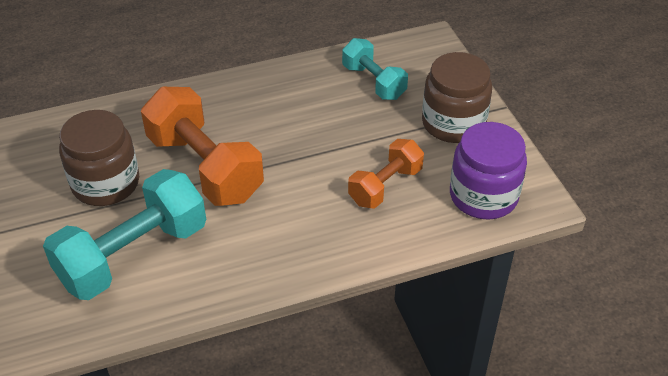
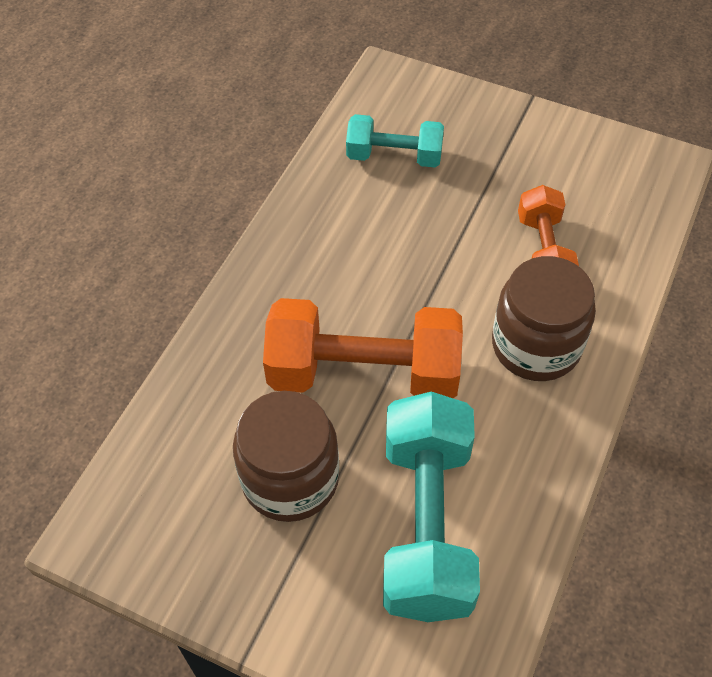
camera: 45 degrees left, 10 degrees up
brown jar [422,52,492,143] -> brown jar moved to [492,256,596,381]
purple jar [450,122,527,219] -> none

